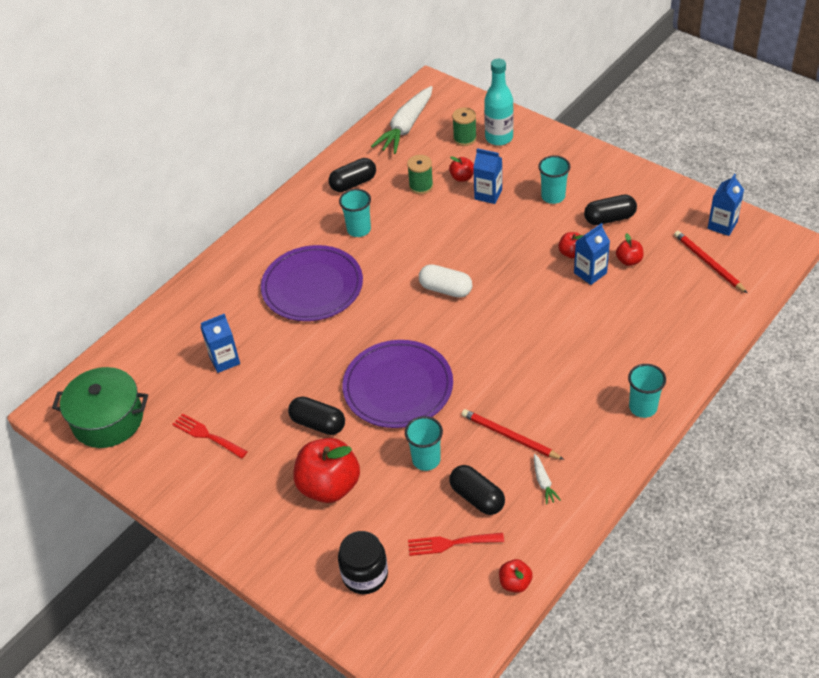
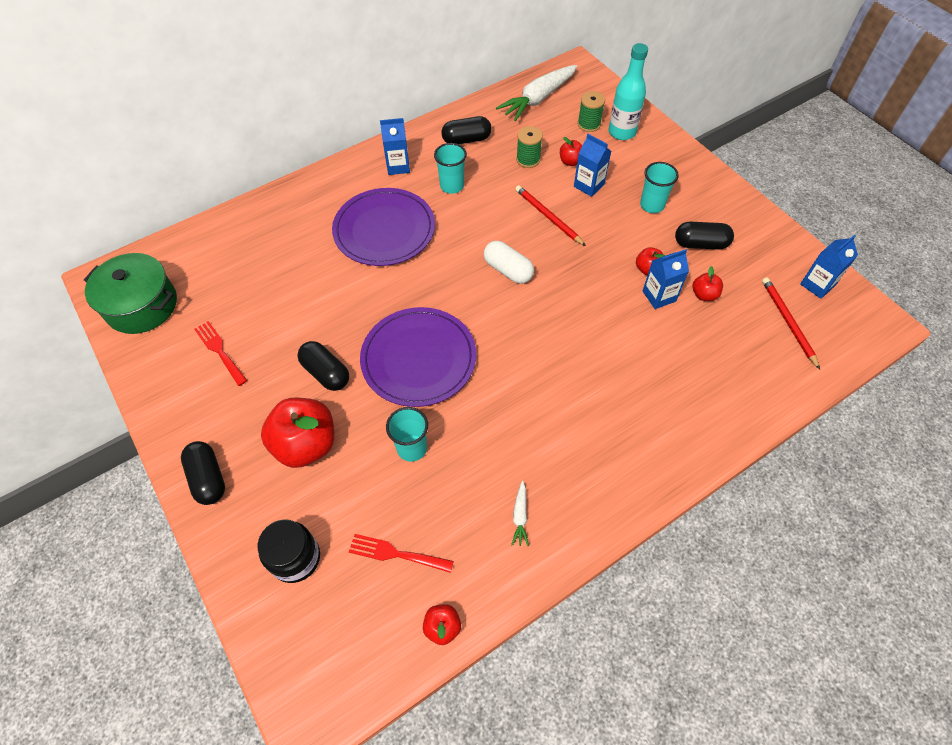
camera: 15 degrees right, 10 degrees up
blue carton [200,313,240,373] -> blue carton moved to [380,118,410,175]
black capsule [449,465,505,515] -> black capsule moved to [181,441,225,505]
red pencil [461,409,564,460] -> red pencil moved to [515,185,586,246]
turquoise cup [628,364,666,418] -> none

